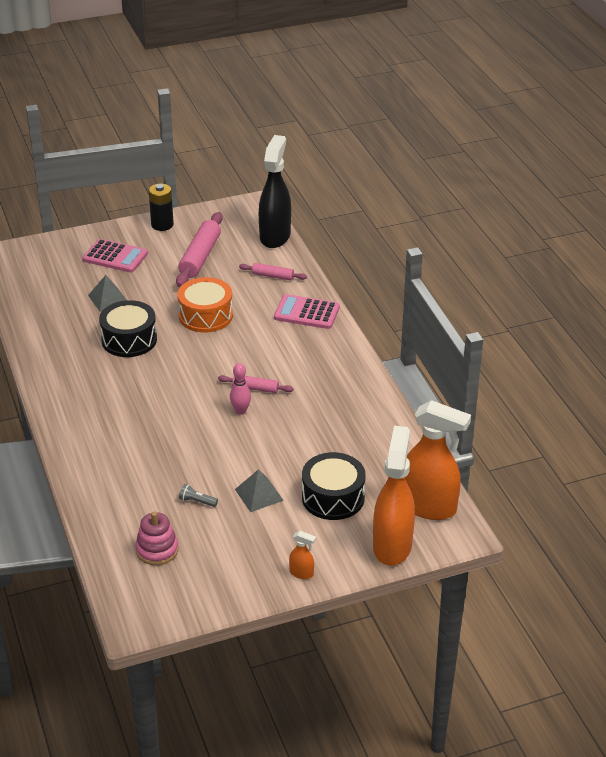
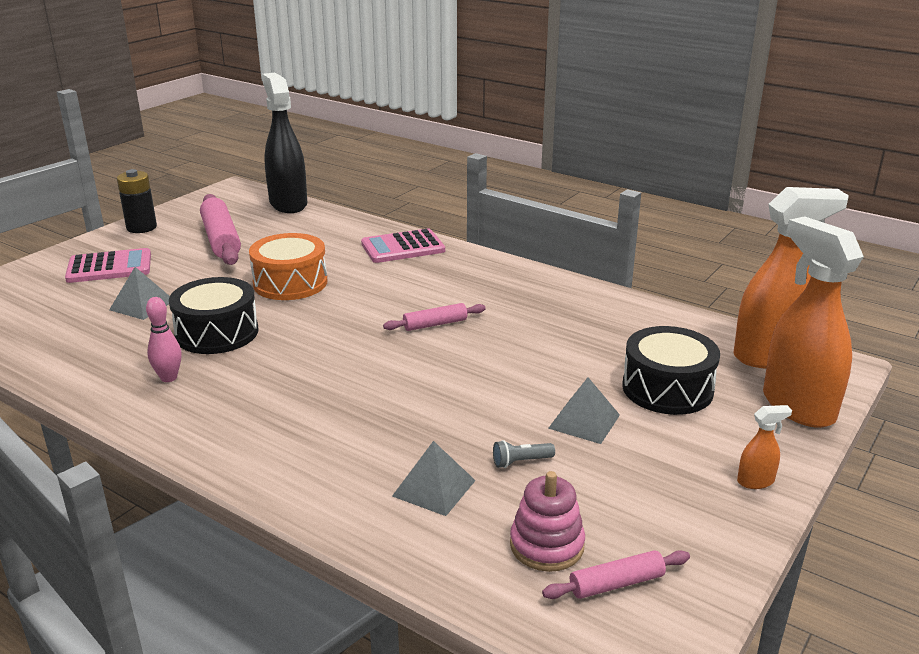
camera: 35 degrees left, 10 degrees down
pink bowling pin [230,363,251,415] -> pink bowling pin moved to [146,297,182,382]
pink rolling pin [239,263,307,280] -> pink rolling pin moved to [542,550,690,599]
none -> grey pyramid [392,441,476,516]

